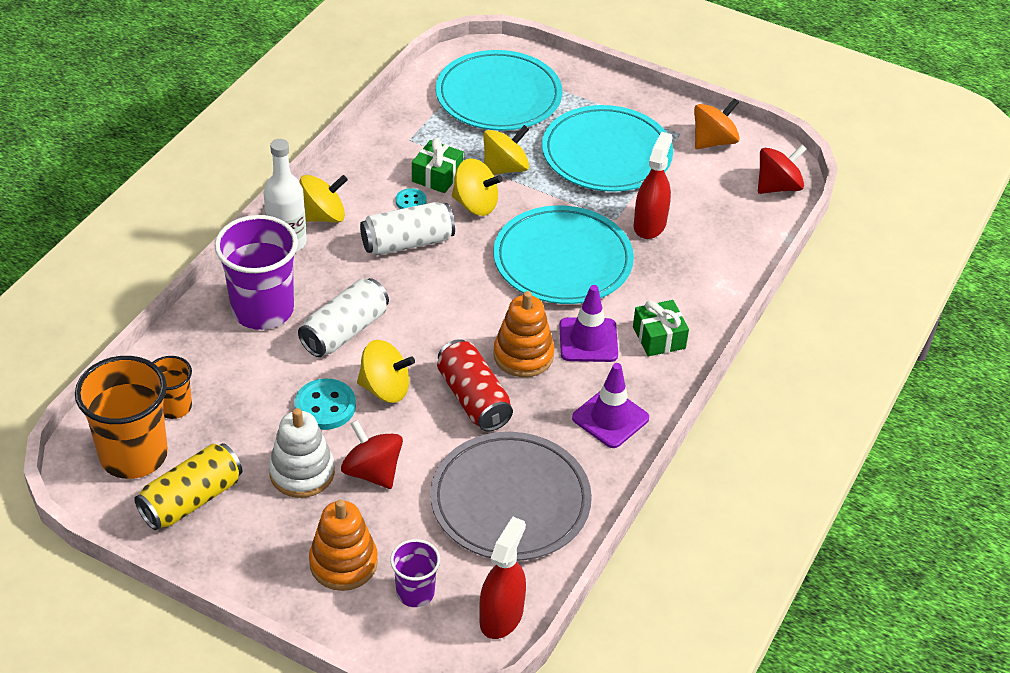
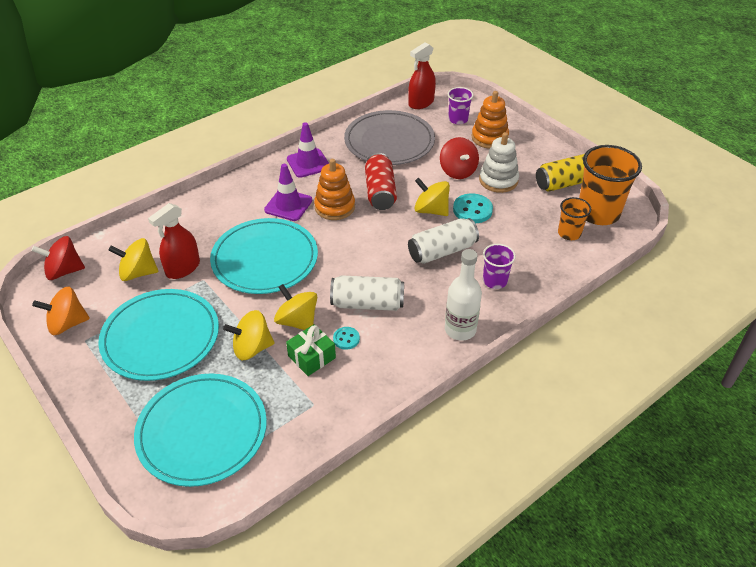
camera: 155 degrees left, 0 degrees up
purple cup [215,215,298,330] -> purple cup [483,244,516,289], size x0.53
yellow spinning top [299,175,348,223] -> yellow spinning top moved to [109,238,158,281]
green gift [633,300,689,357] -> none

